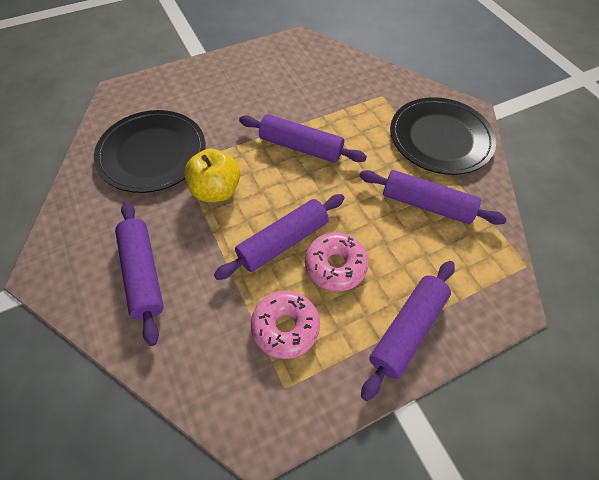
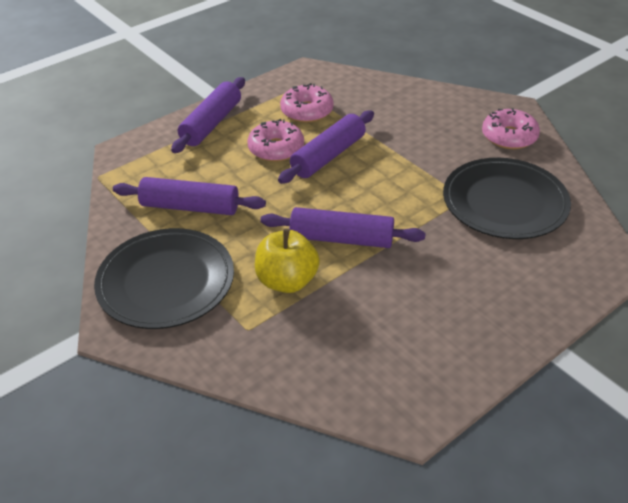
camera: 170 degrees right, 15 degrees down
purple rolling pin [115,202,164,346] -> none
yellow apple [184,148,240,202] -> yellow apple moved to [255,229,320,293]
none -> pink donut [482,108,540,149]

